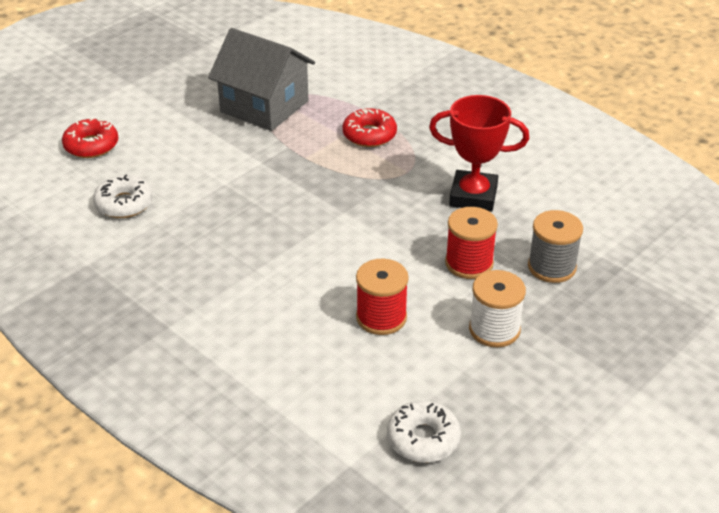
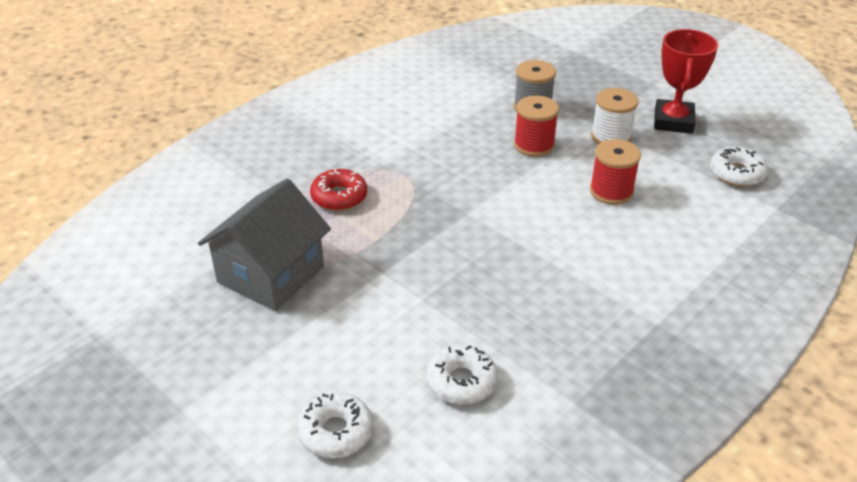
camera: 90 degrees left, 0 degrees up
red donut [62,118,118,158] -> white donut [297,392,373,458]
red trophy [429,95,529,212] -> red trophy moved to [654,29,718,134]

